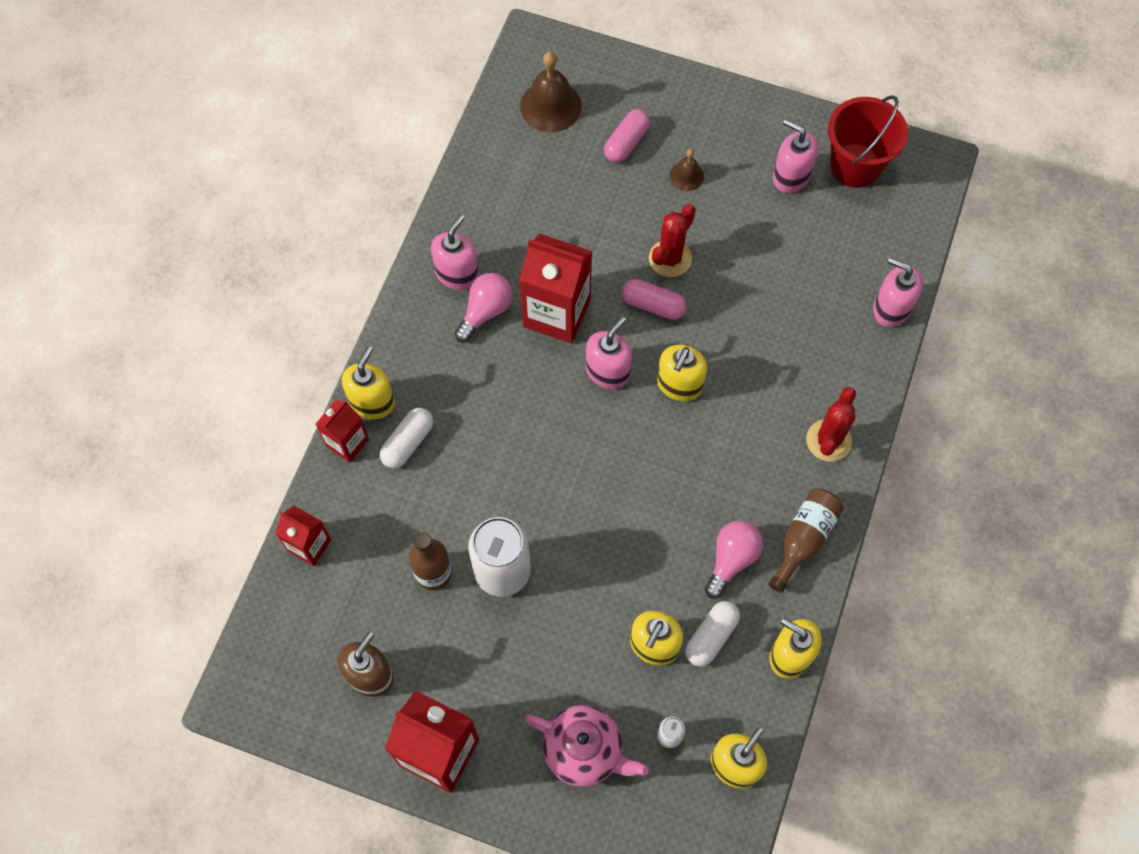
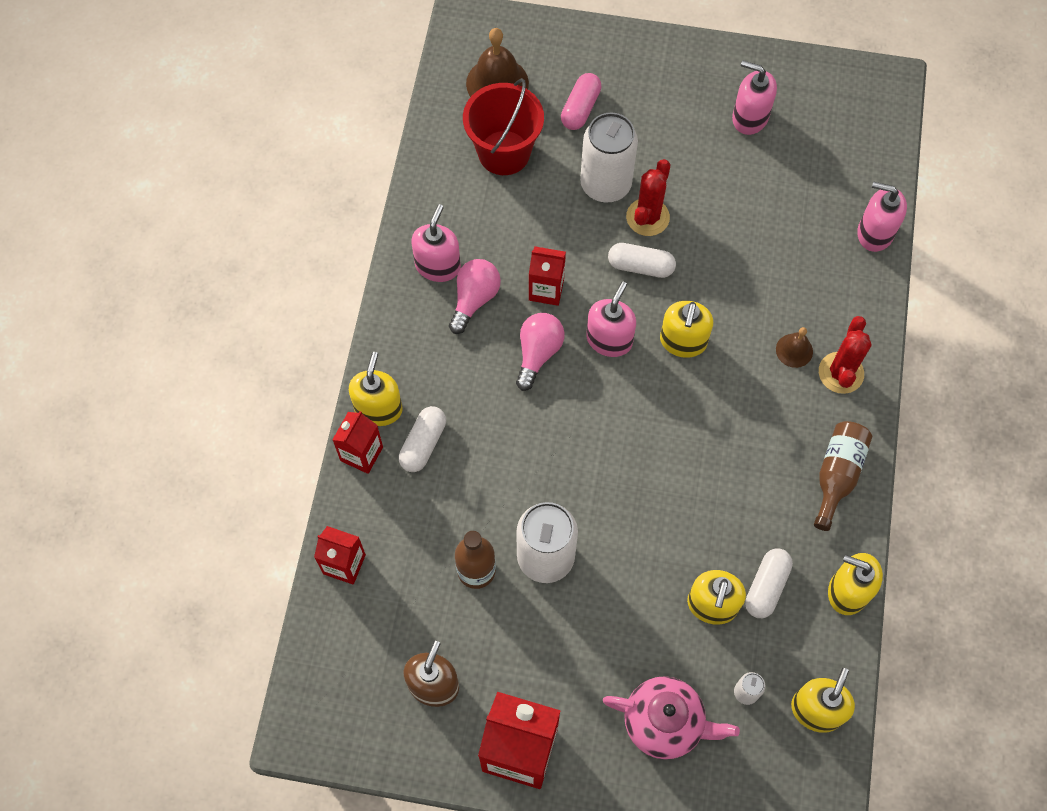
camera: 10 degrees left, 0 degrees up
red carton [519,234,592,344] -> red carton [529,246,566,306], size x0.57
pink capsule [622,279,687,320] -> white capsule [608,243,676,278]
brown bell [670,149,704,191] -> brown bell moved to [776,327,813,368]
pink light bulb [705,521,763,599] -> pink light bulb moved to [516,313,565,391]
red bucket [828,95,908,188] -> red bucket moved to [463,78,544,175]
none -> white can [580,113,638,203]

